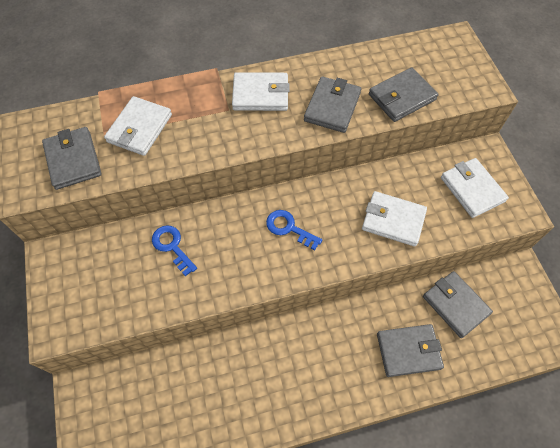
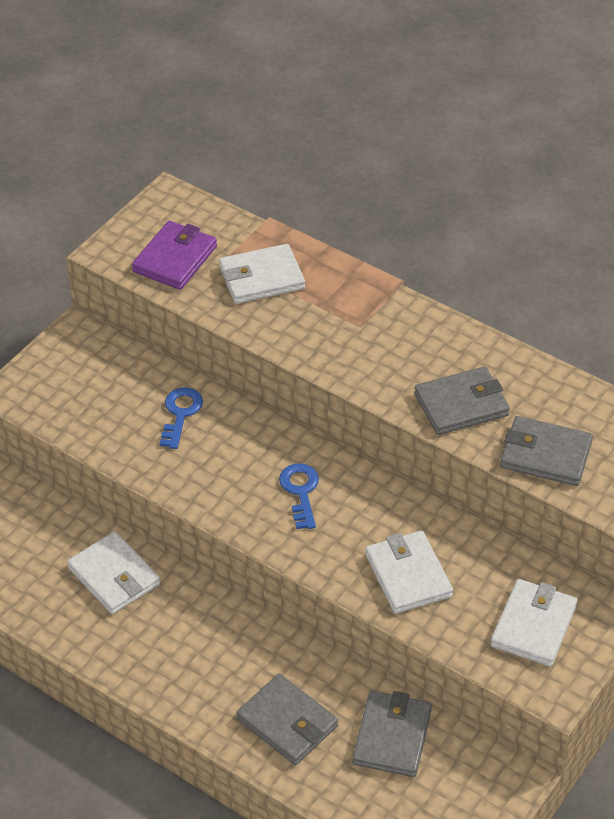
camera: 50 degrees right, 15 degrees down
grey wallet [42,127,102,190] -> purple wallet [132,221,217,290]
white wallet [232,72,290,111] -> white wallet moved to [67,531,160,614]

